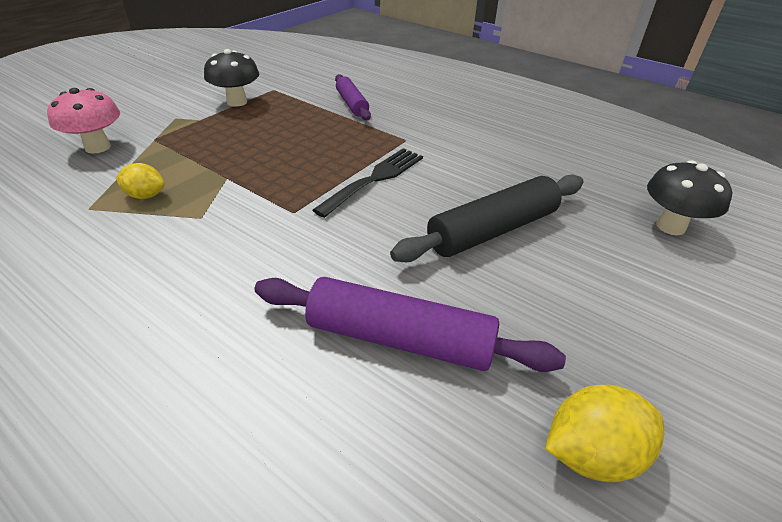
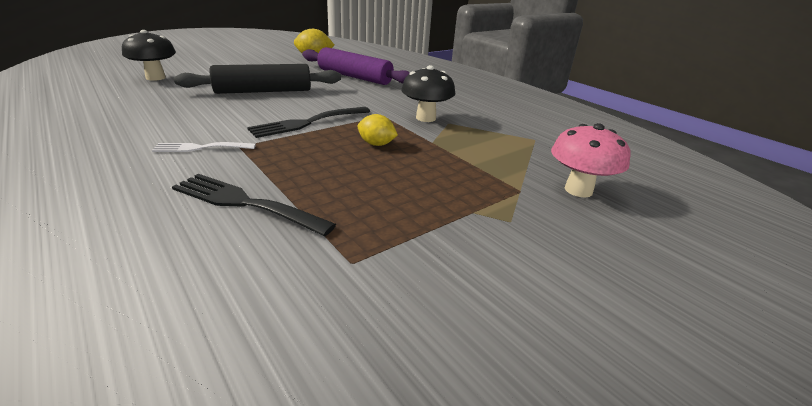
camera: 165 degrees left, 10 degrees down
yellow lemon [116,163,165,199] -> yellow lemon moved to [357,114,398,146]
black mushroom [204,49,259,107] -> black mushroom moved to [401,65,455,122]
purple rolling pin [335,74,371,120] -> black fork [172,174,336,236]
none -> white fork [152,142,256,152]

